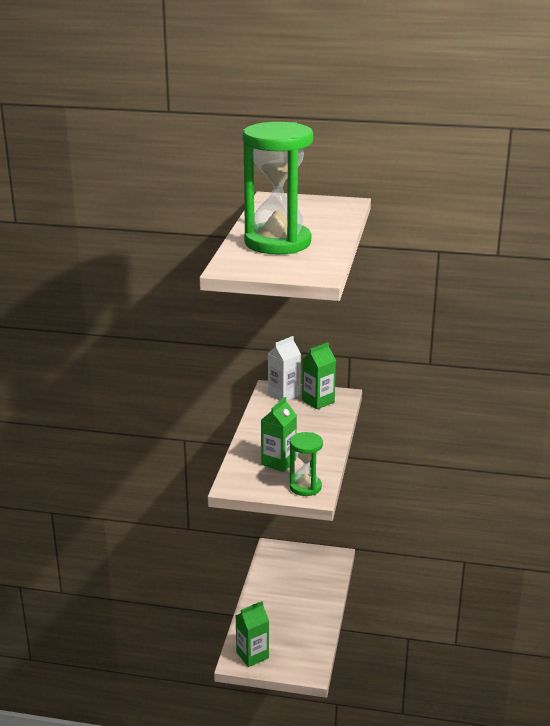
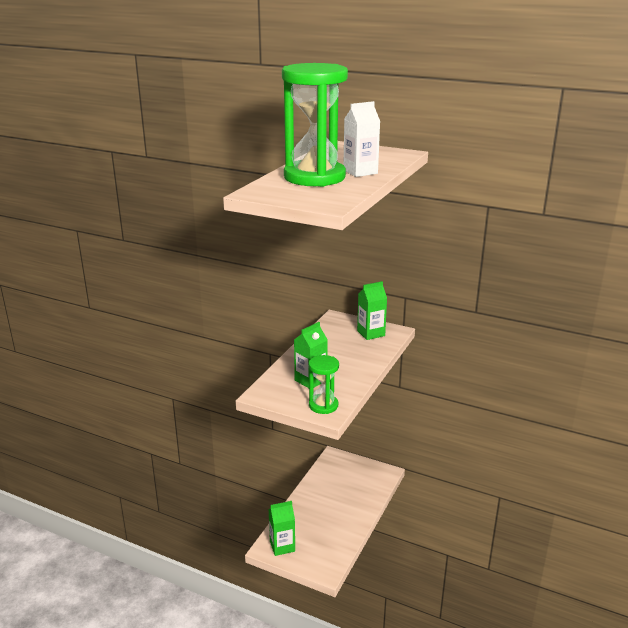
camera: 15 degrees right, 0 degrees up
white carton [268,336,301,401] -> white carton moved to [343,101,380,177]

